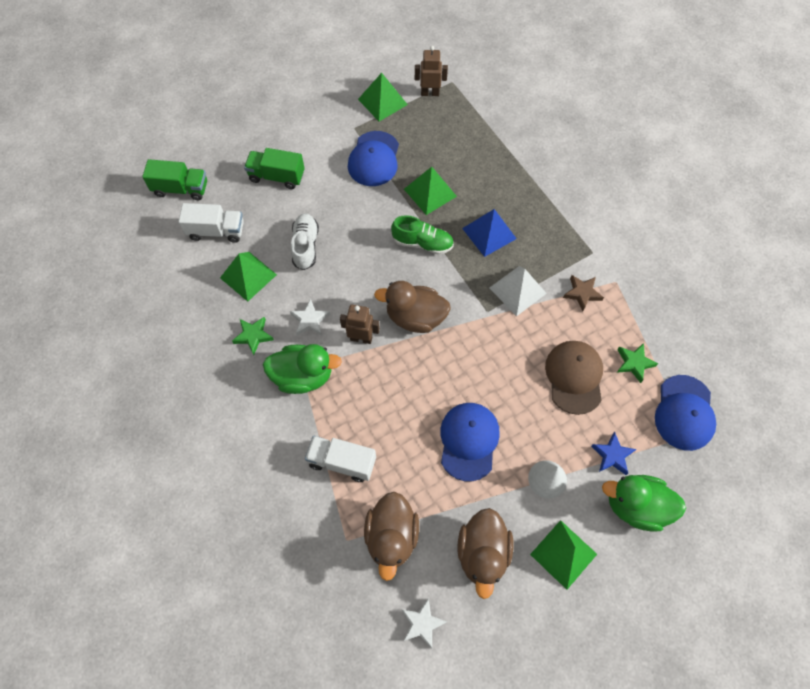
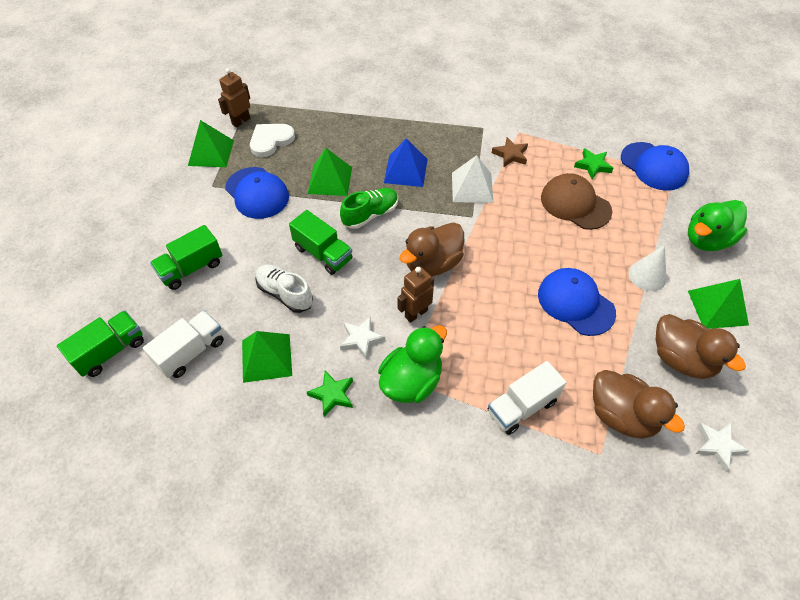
camera: 50 degrees left, 10 degrees down
blue star [591,432,636,475] -> none
none -> white heart [250,124,295,157]
none -> green truck [289,210,353,275]

